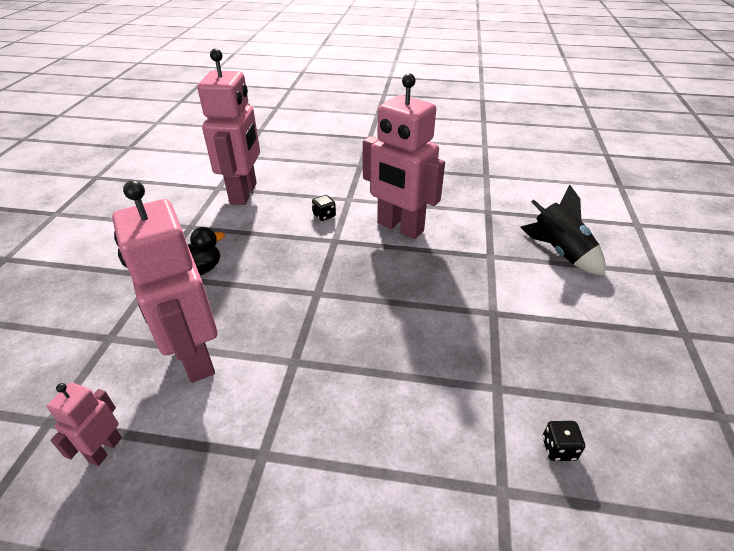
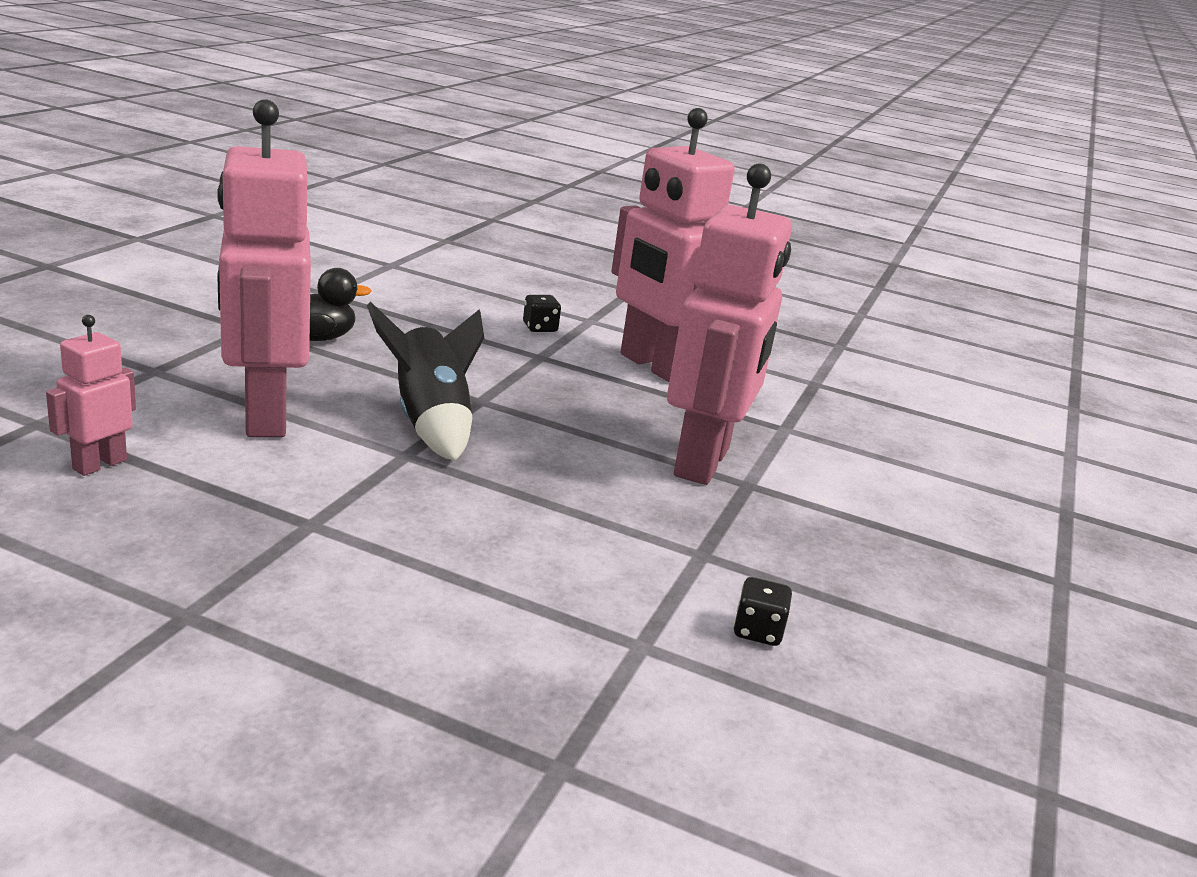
camera: 10 degrees right, 15 degrees down
pink robot [197,48,260,205] -> pink robot moved to [667,163,792,485]
black rocket [520,184,606,276] -> black rocket moved to [367,302,484,461]

